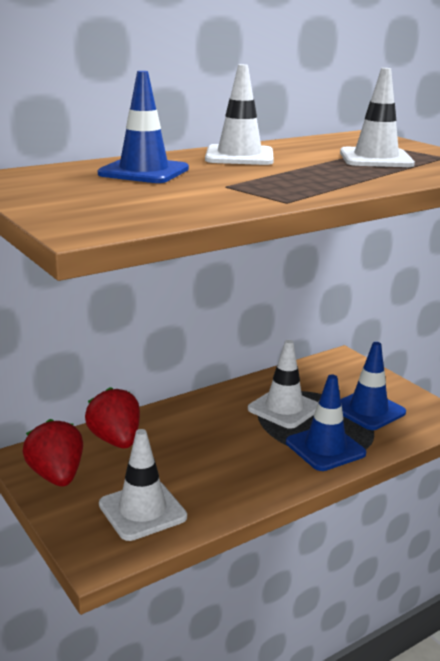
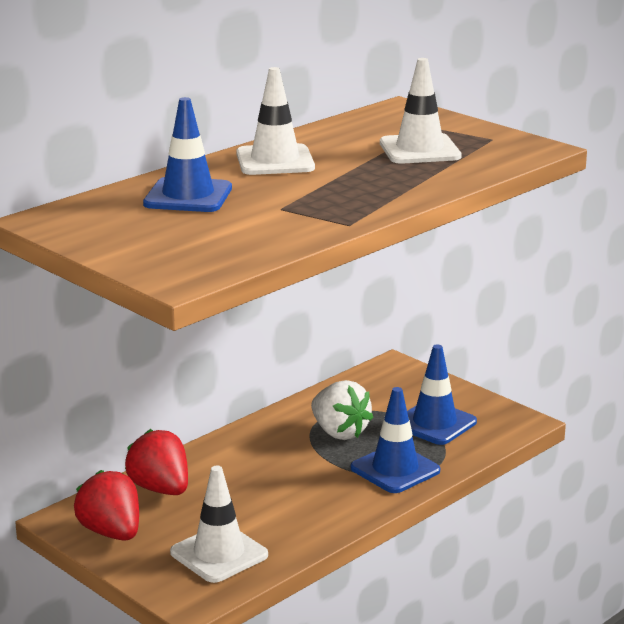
camera: 10 degrees left, 0 degrees up
white traffic cone [248,340,318,429] -> white strawberry [311,380,373,440]

